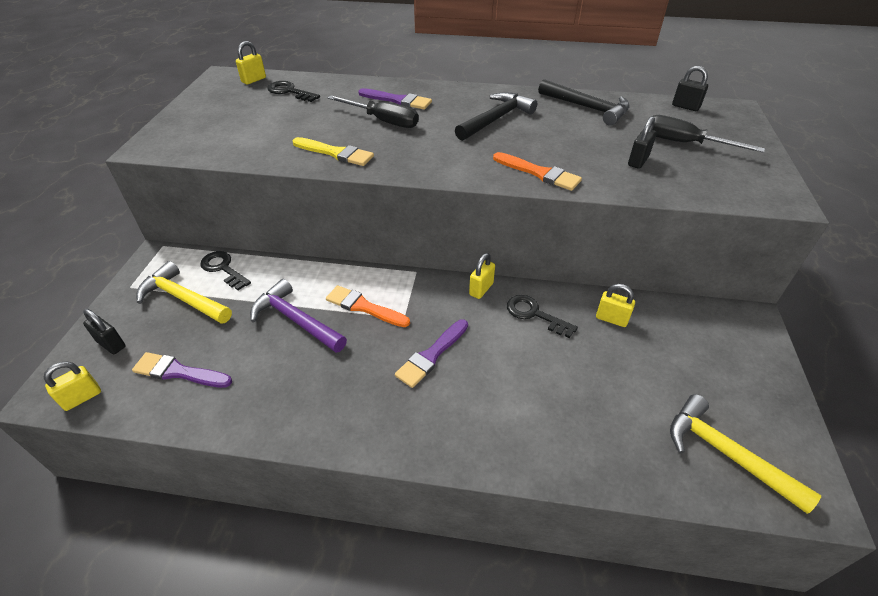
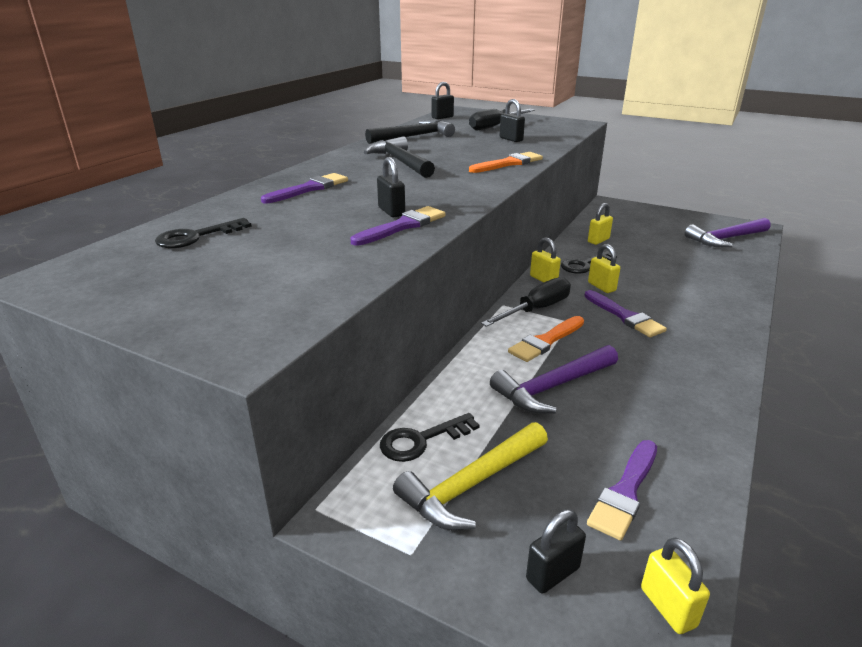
camera: 70 degrees left, 15 degrees down
yellow padlock [236,41,266,85] -> yellow padlock moved to [588,244,620,293]
yellow brush [293,137,374,166] -> purple brush [351,206,446,246]
black screwdriver [328,95,419,128] -> black screwdriver moved to [481,277,571,327]
yellow hammer [670,394,821,514] -> purple hammer [685,218,770,247]
none -> black padlock [377,157,405,217]

